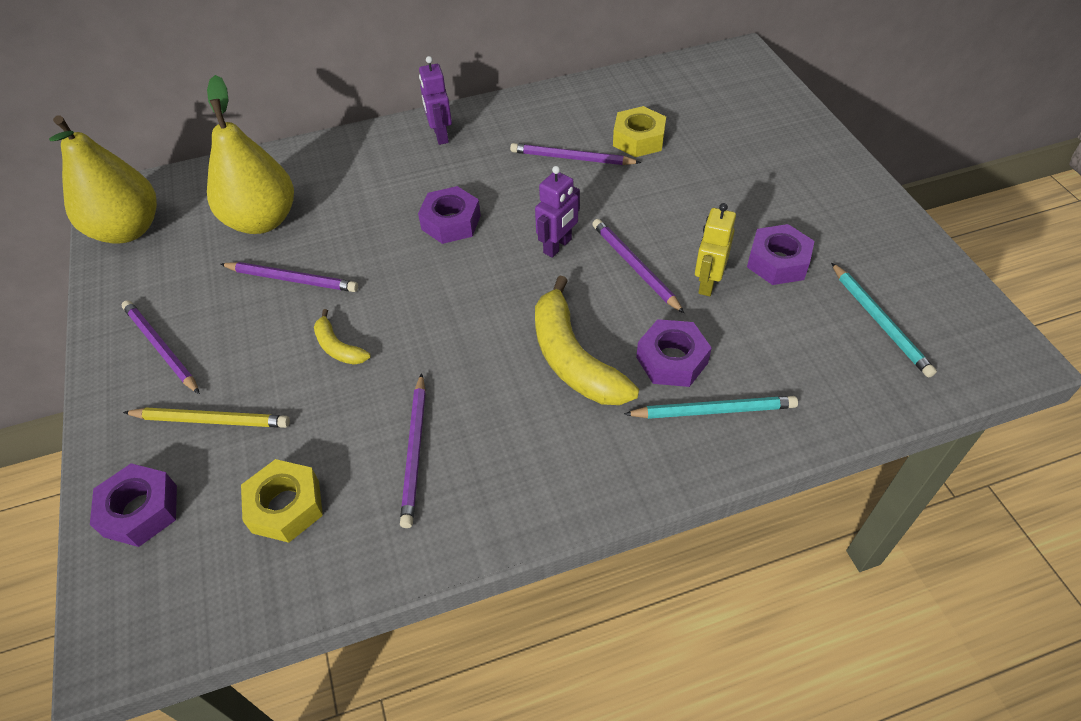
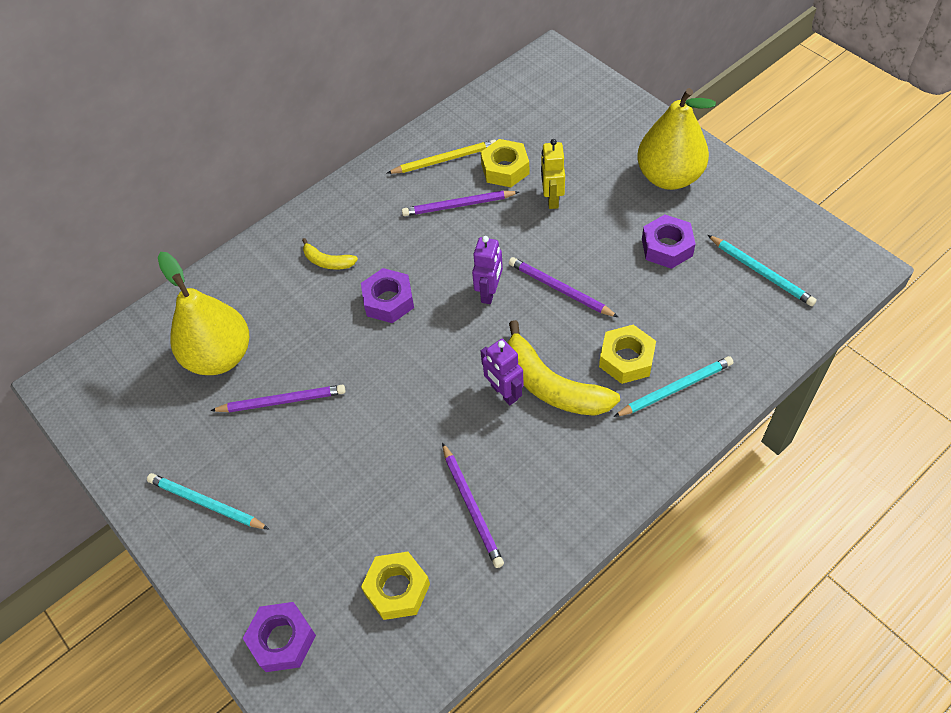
camera: 20 degrees left, 5 degrees up
yellow pear [49,115,157,244] -> yellow pear moved to [637,88,716,190]
purple pencil [122,300,200,394] -> turquoise pencil [147,473,269,529]
yellow pencil [123,408,290,428] -> yellow pencil moved to [387,140,496,174]
yellow banana [314,309,371,365] -> yellow banana moved to [302,238,358,270]
purple robot [419,56,452,145] -> purple robot moved to [481,339,524,405]
purple nut [636,319,712,387] -> yellow nut [599,325,656,384]
yellow robot [695,203,736,296] -> yellow robot moved to [541,139,565,209]

